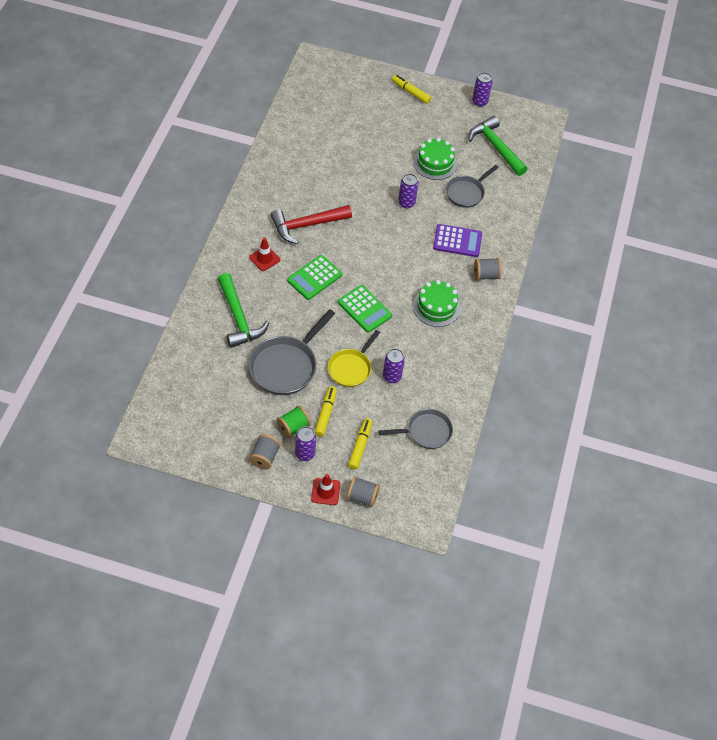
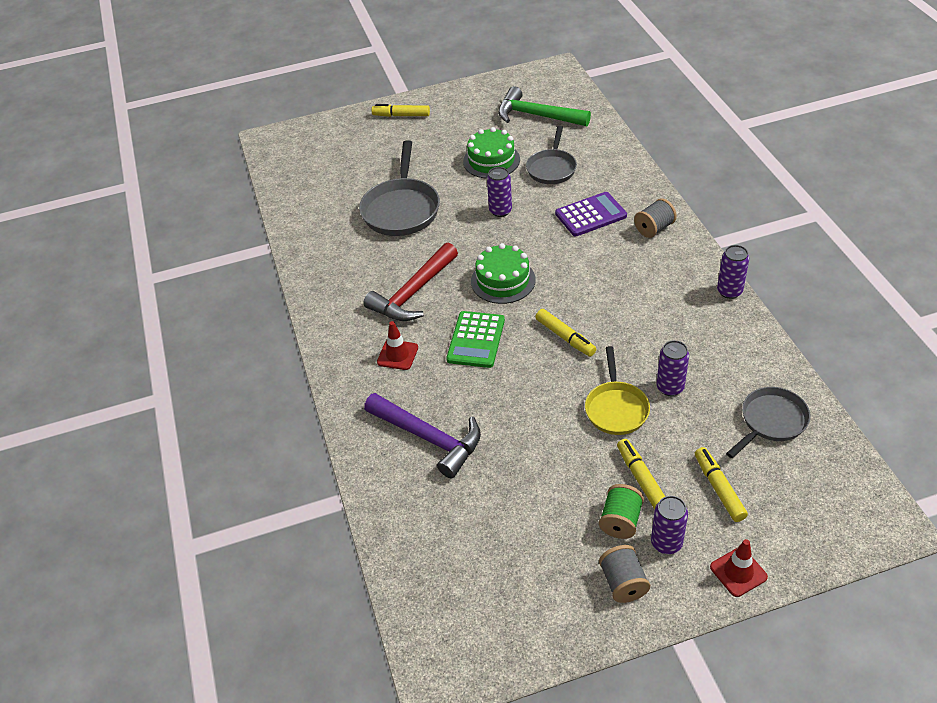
camera: 25 degrees left, 10 degrees down
green hammer [218,273,269,348] -> purple hammer [364,393,481,478]
grey pan [249,309,335,395] -> grey pan moved to [359,140,440,236]
green calculator [338,285,392,333] -> yellow marker [535,309,596,357]
grey spool [347,476,380,508] -> none
green cake [413,280,461,327] -> green cake moved to [471,243,535,304]
purple can [472,72,493,107] -> purple can moved to [717,245,749,299]

